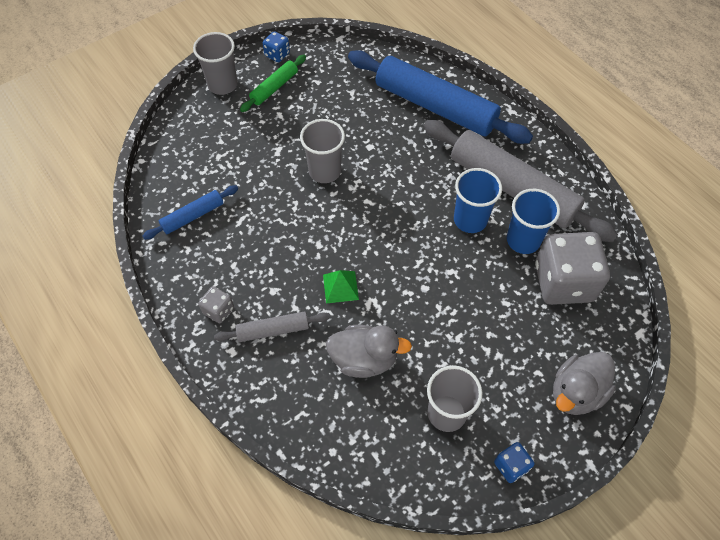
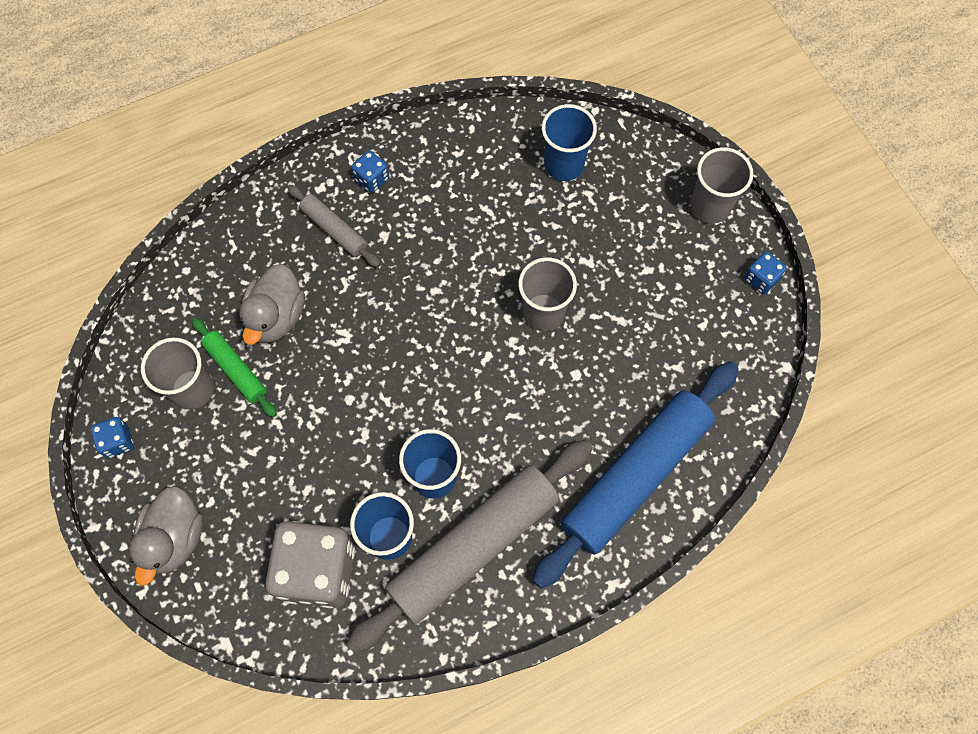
camera: 100 degrees right, 10 degrees up
blue rolling pin [143,185,238,240] -> none
grey dice [198,286,234,323] -> blue dice [351,150,389,193]
grey rolling pin [214,312,330,342] -> grey rolling pin turned 45 degrees counterclockwise [287,185,380,268]
green rolling pin [240,55,306,112] -> green rolling pin moved to [192,318,277,417]
green pyramid [323,270,359,303] -> none
grey duck [553,352,616,415] -> grey duck turned 135 degrees counterclockwise [129,486,203,586]
none -> blue cup [542,104,597,181]

